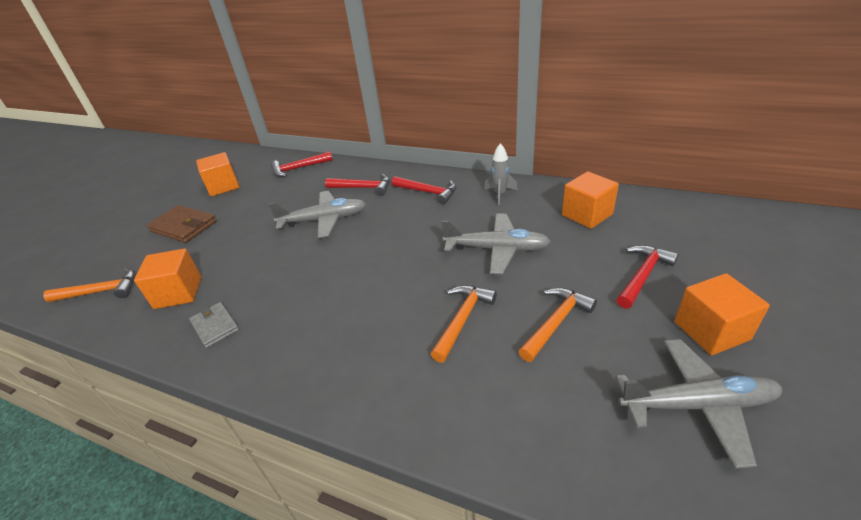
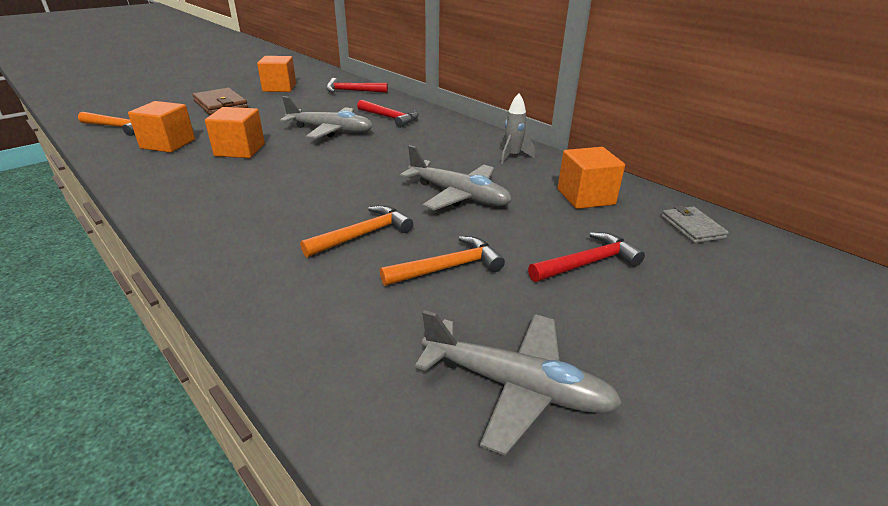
camera: 20 degrees right, 5 degrees down
grey wallet [189,302,239,348] -> grey wallet moved to [662,206,729,243]
red hammer [392,176,457,204] -> none
orange cube [674,273,770,355] -> orange cube moved to [205,107,265,158]

